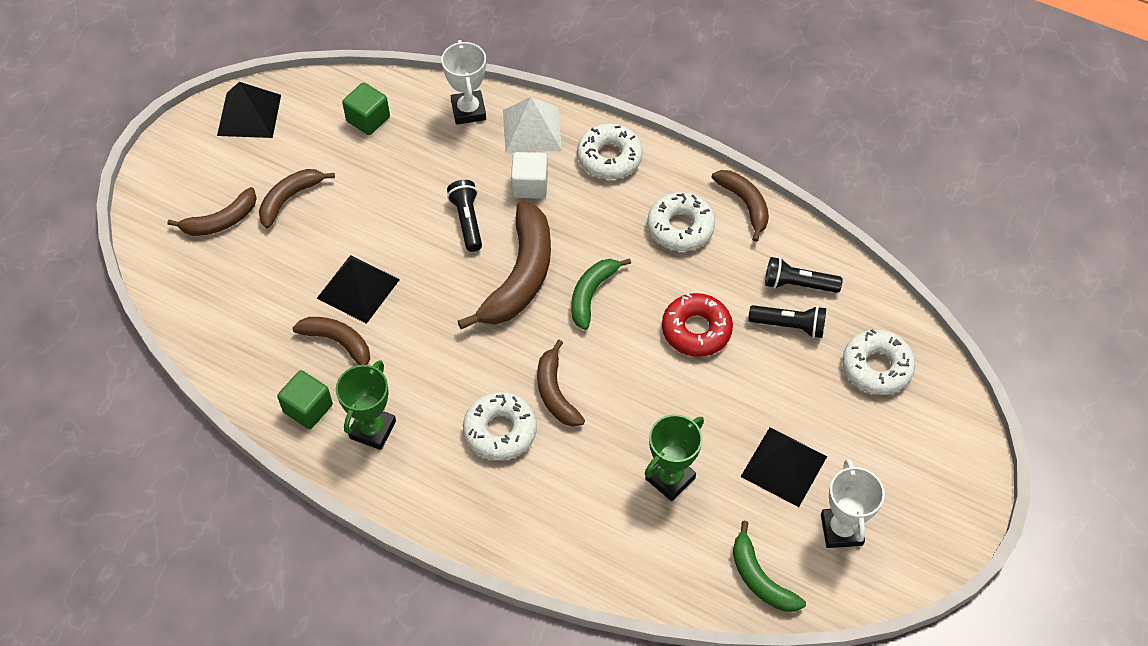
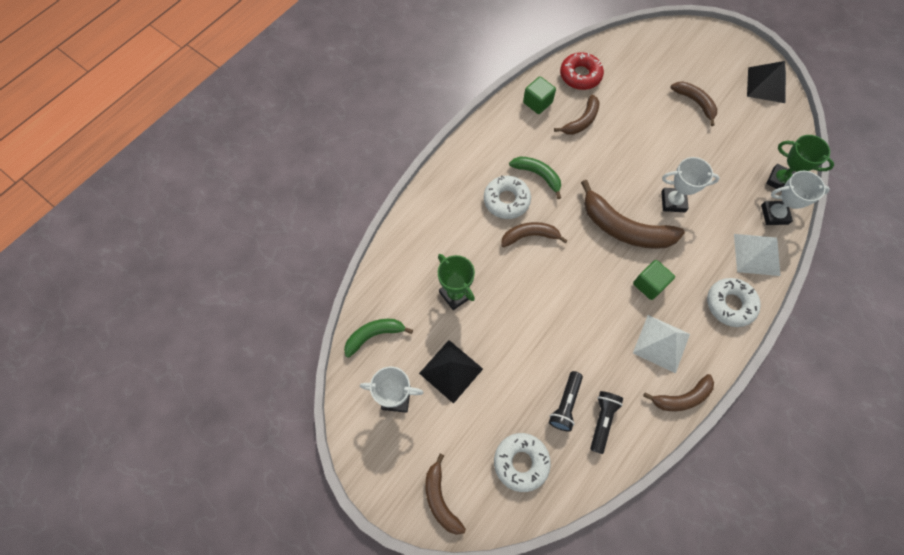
camera: 100 degrees right, 10 degrees up
brown banana [167,187,257,236] -> brown banana moved to [426,454,466,535]
black pyramid [317,255,400,324] -> none
green trophy [336,360,396,450] -> green trophy moved to [766,135,834,189]
green cube [342,82,390,135] -> green cube moved to [633,260,675,300]
black flashlight [447,180,482,252] -> white trophy [661,157,720,212]
white cube [511,152,548,199] -> none
green banana [571,258,631,330] -> green banana moved to [509,157,561,199]
white donut [647,192,715,251] -> white pyramid [633,315,690,373]
red donut [662,293,733,357] -> red donut moved to [560,52,604,90]

